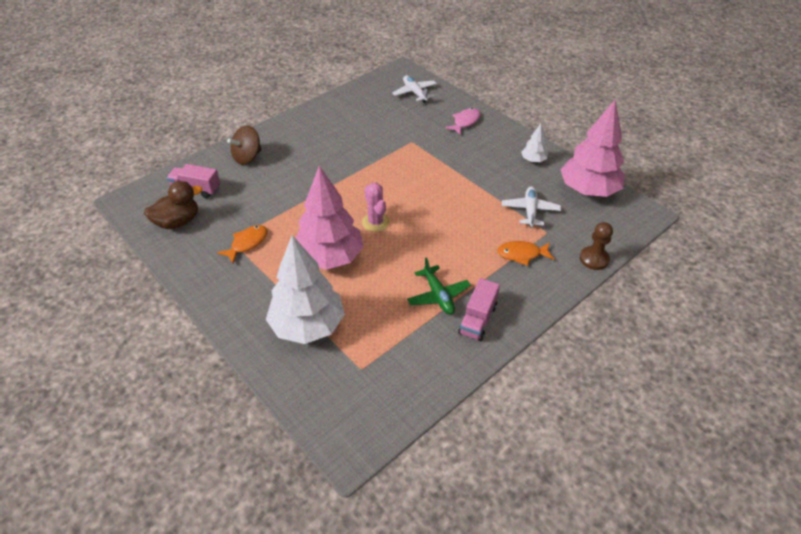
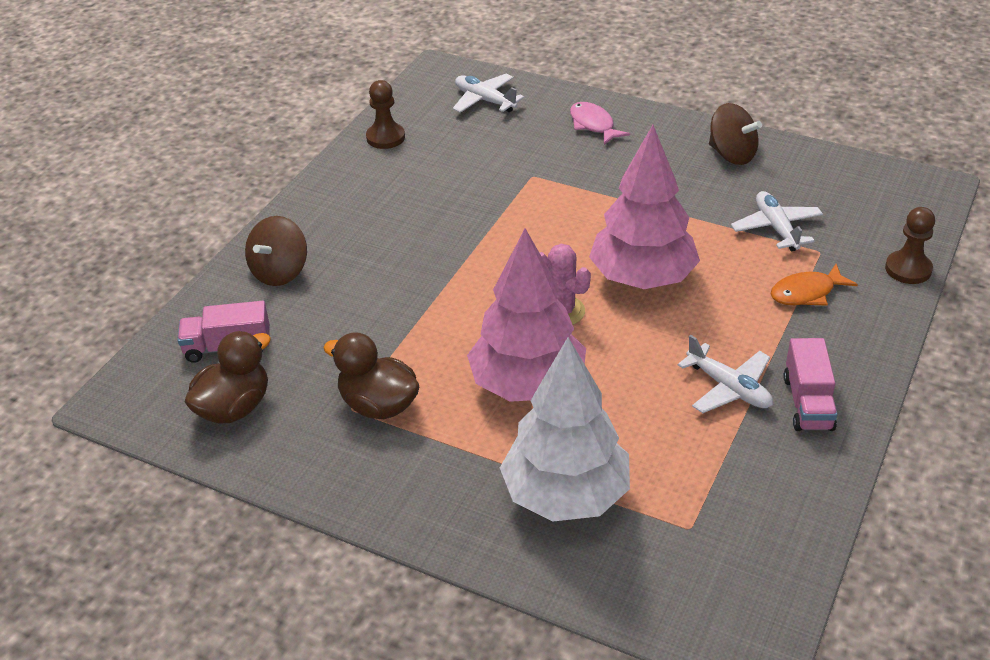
camera: 20 degrees left, 5 degrees down
orange fish [217,225,267,263] -> brown duck [323,332,419,419]
green plane [407,257,471,315] -> white plane [678,335,773,413]
pink fish [445,108,480,135] -> pink fish turned 45 degrees counterclockwise [570,102,630,145]
white tree [521,123,548,162] -> brown spinning top [709,103,762,165]
pink tree [560,100,625,197] -> pink tree moved to [589,125,700,289]
none -> brown pawn [366,80,405,149]

